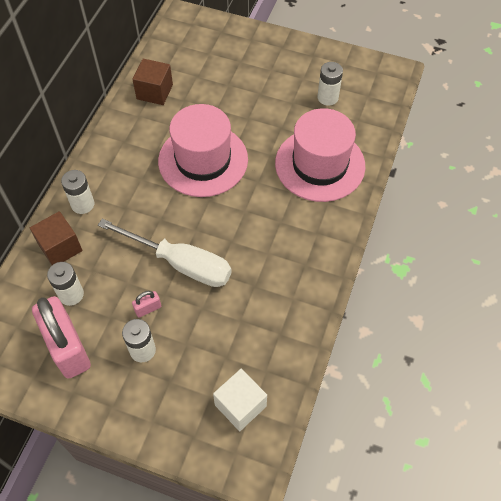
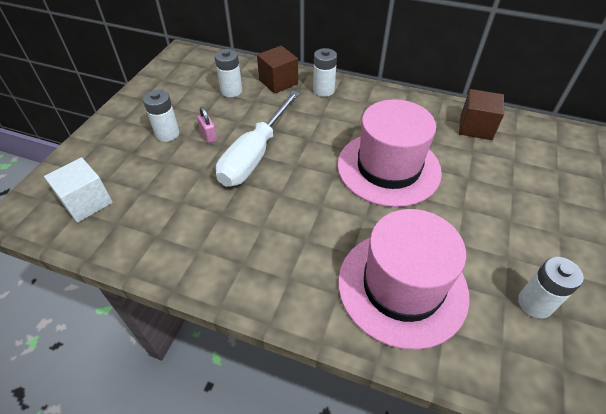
camera: 90 degrees right, 10 degrees down
pink padlock [32,296,91,379] -> none

